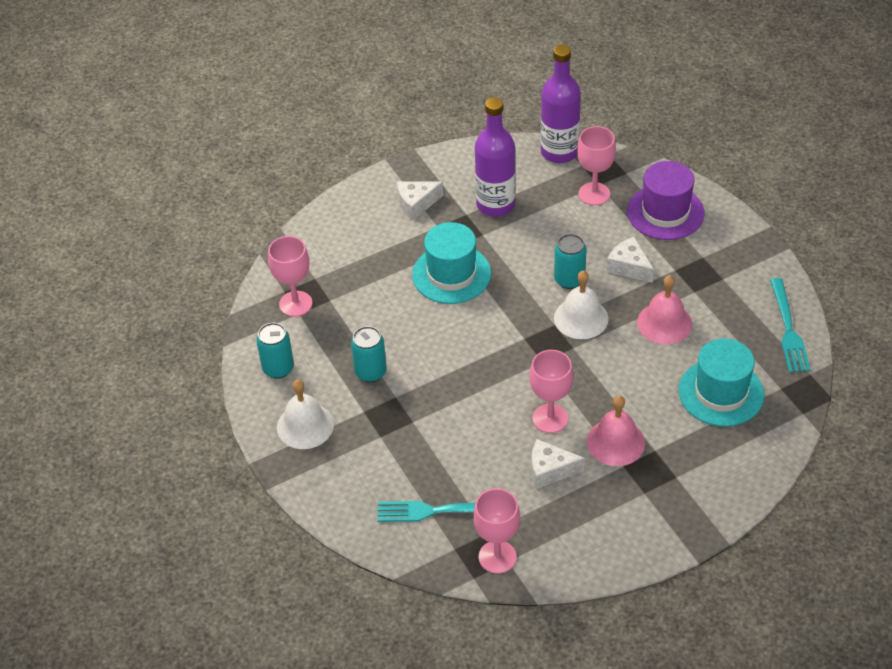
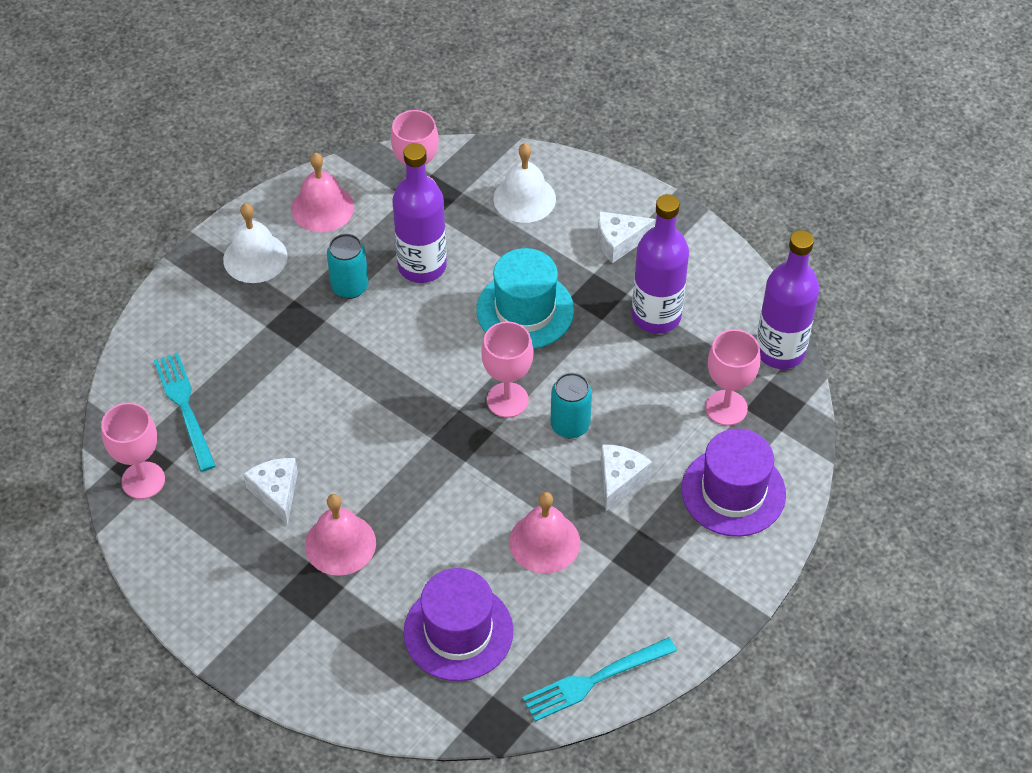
camera: 65 degrees right, 5 degrees up
turquoise can [256,323,294,378] -> pink bell [291,153,354,232]
white cheese [397,181,444,220] -> white cheese turned 60 degrees counterclockwise [598,211,656,263]
pink goblet [529,350,573,433] -> pink goblet moved to [481,322,533,418]
white bell [554,270,609,339] -> white bell moved to [493,143,556,223]
turquoise hat [679,339,764,427] -> purple hat [404,568,513,681]
none -> purple bottle [392,143,447,283]

